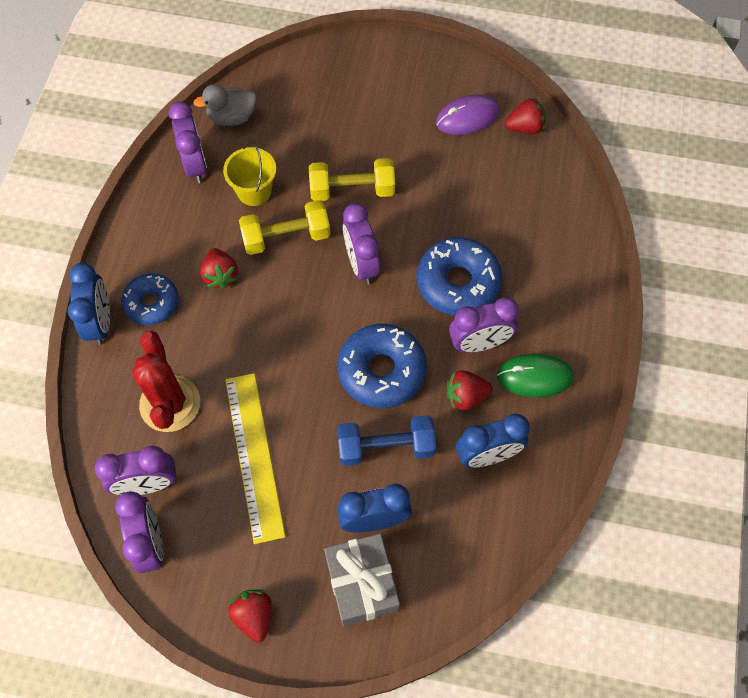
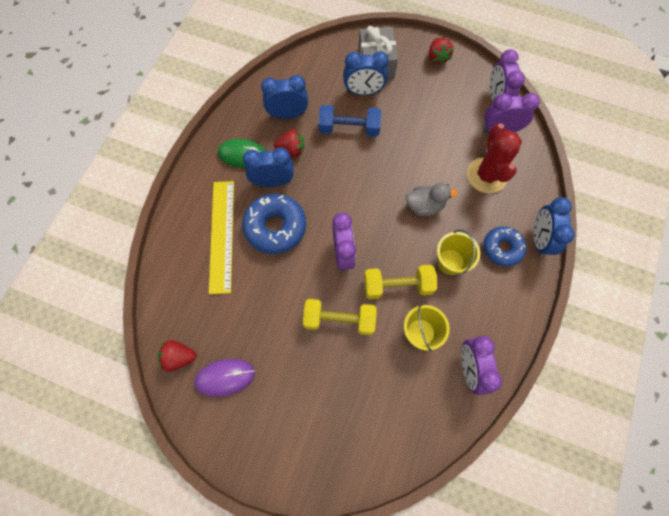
camera: 170 degrees left, 5 degrees up
grey duck [193,84,257,126] -> grey duck moved to [406,183,458,216]
red strawberry [200,248,238,289] -> yellow bucket [437,230,480,275]
yellow ruler [225,373,286,544] -> yellow ruler moved to [209,181,234,294]
blue donut [338,324,426,408] -> none
purple clock [449,297,519,353] -> blue clock [243,148,294,187]

